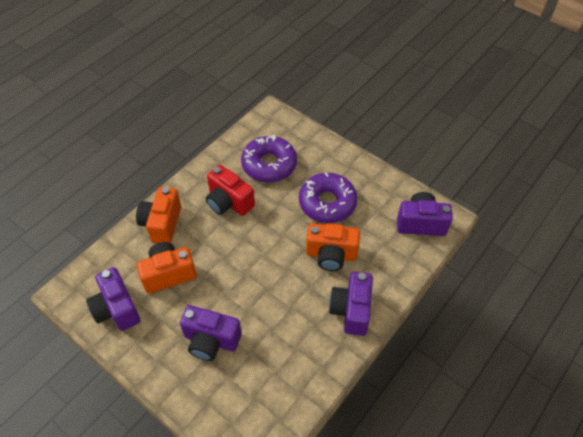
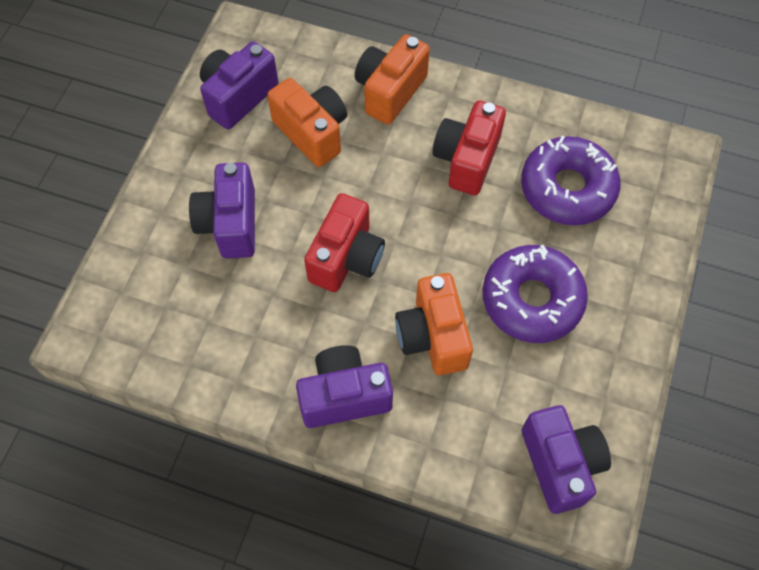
camera: 70 degrees right, 10 degrees up
orange camera [136,187,181,243] -> orange camera turned 45 degrees counterclockwise [355,34,430,125]
none -> red camera [304,193,385,292]

